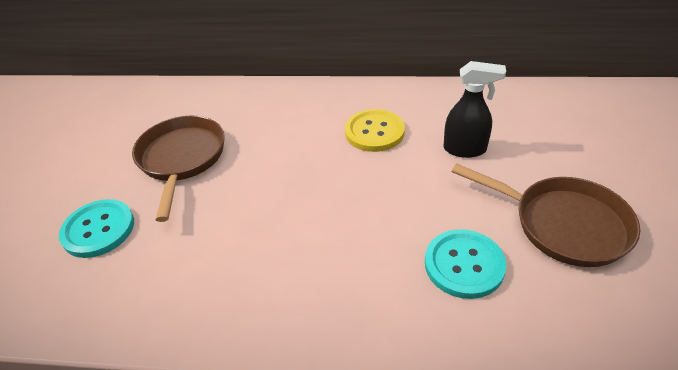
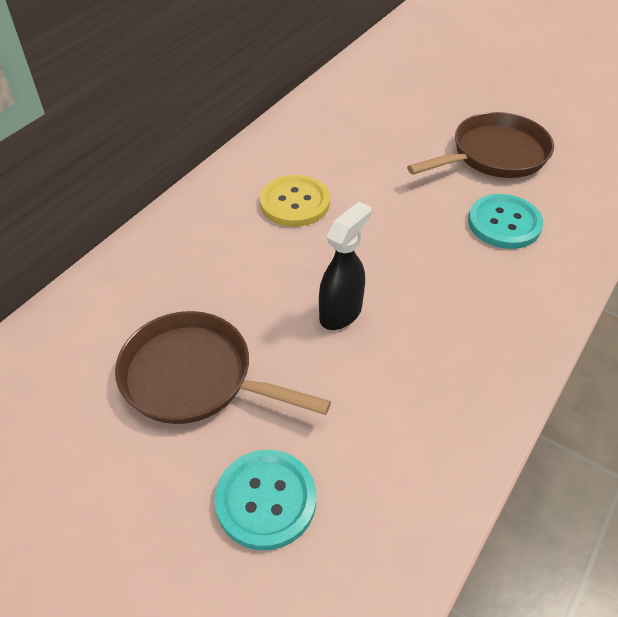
camera: 65 degrees left, 5 degrees up
black spray bottle [443,61,506,158] -> black spray bottle moved to [319,201,371,330]

